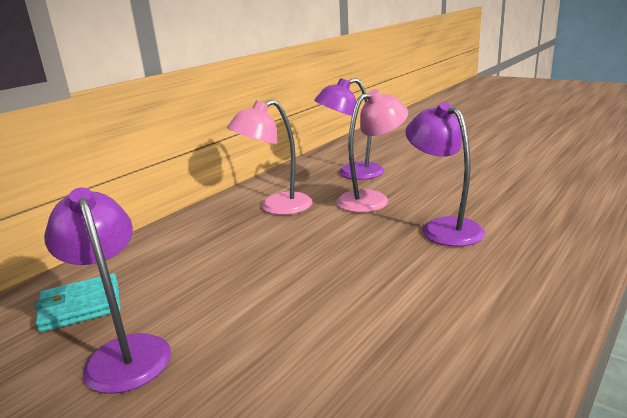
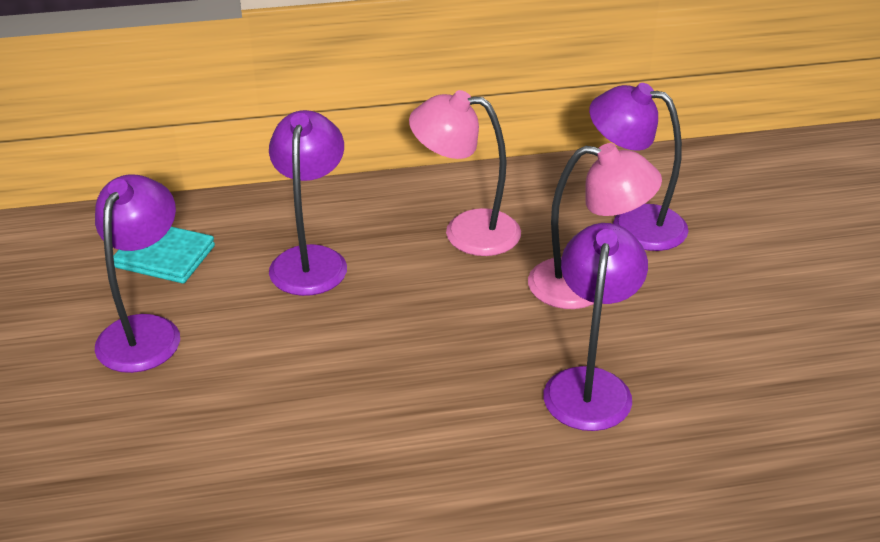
camera: 40 degrees right, 15 degrees up
none -> purple lamp [269,110,347,296]

